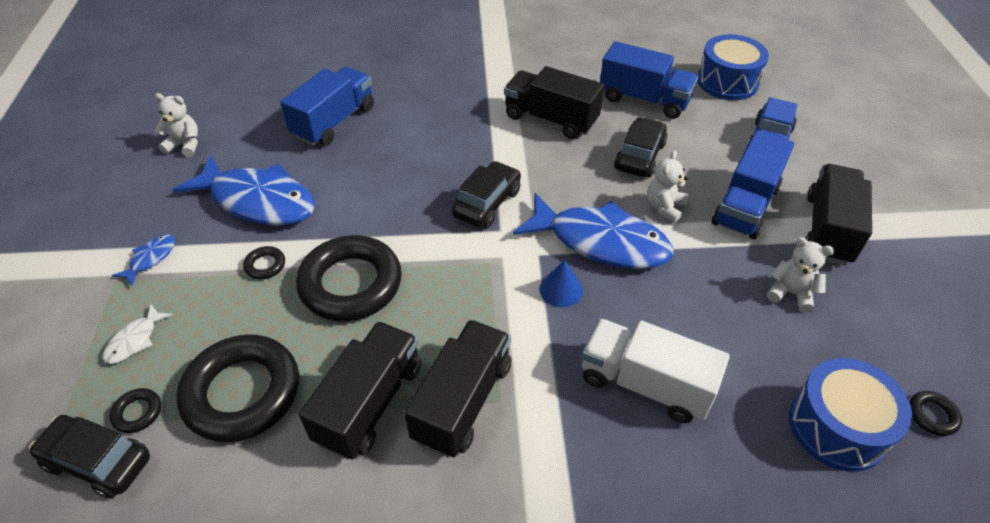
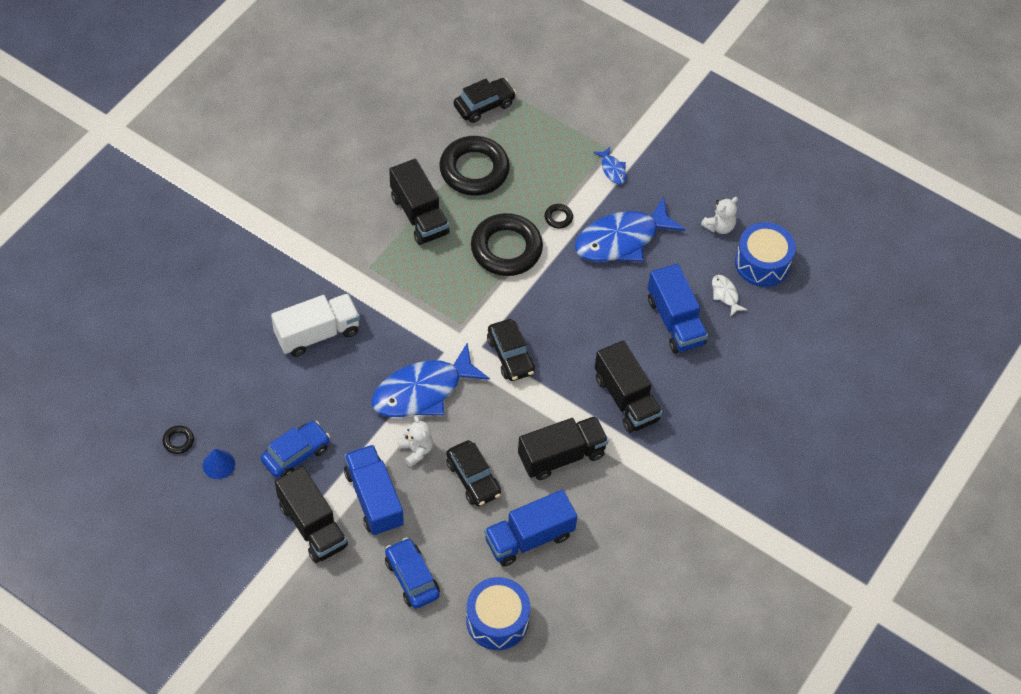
camera: 125 degrees right, 10 degrees up
white fish [103,304,173,364] -> white fish moved to [712,275,747,317]
black ring [109,388,161,433] -> none
black truck [404,320,512,458] -> black truck moved to [595,340,662,433]
blue cone [539,259,583,307] -> blue cone moved to [203,449,235,479]
white teddy bear [767,237,834,313] -> blue car [261,421,330,478]
blue drum [789,358,912,472] -> blue drum moved to [735,222,796,287]

